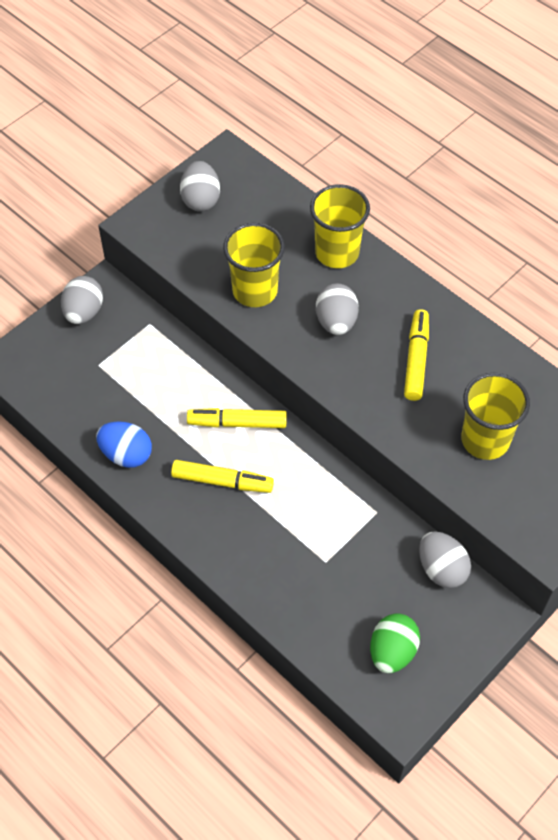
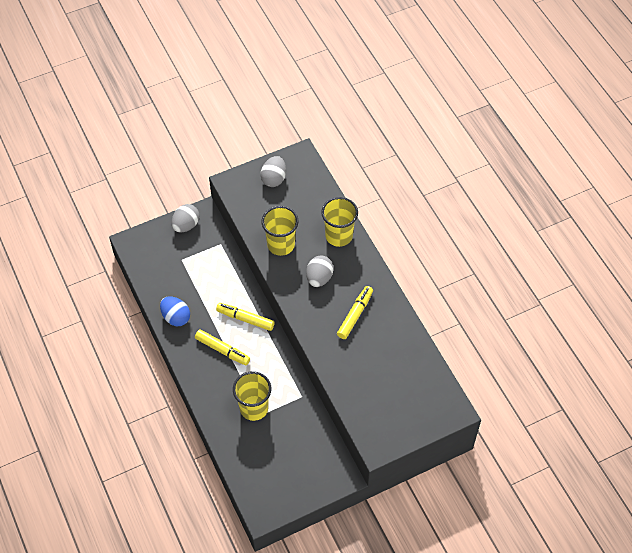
camera: 20 degrees right, 0 degrees up
green egg [370,613,420,673] -> none
grey egg [419,531,471,588] -> none
yellow cup [461,373,530,460] -> yellow cup moved to [233,371,271,421]

